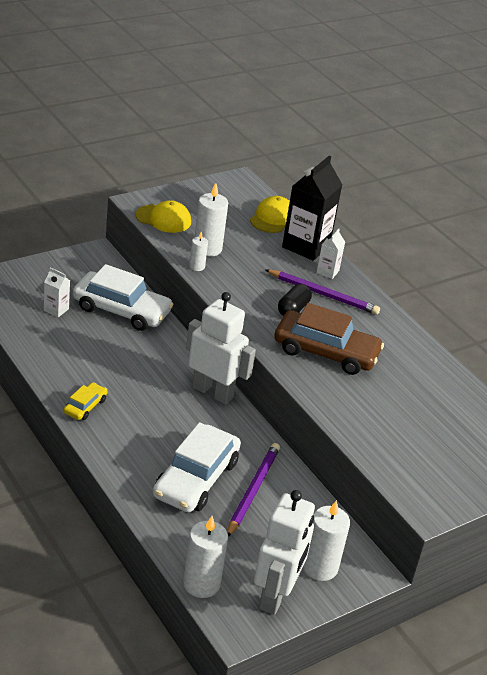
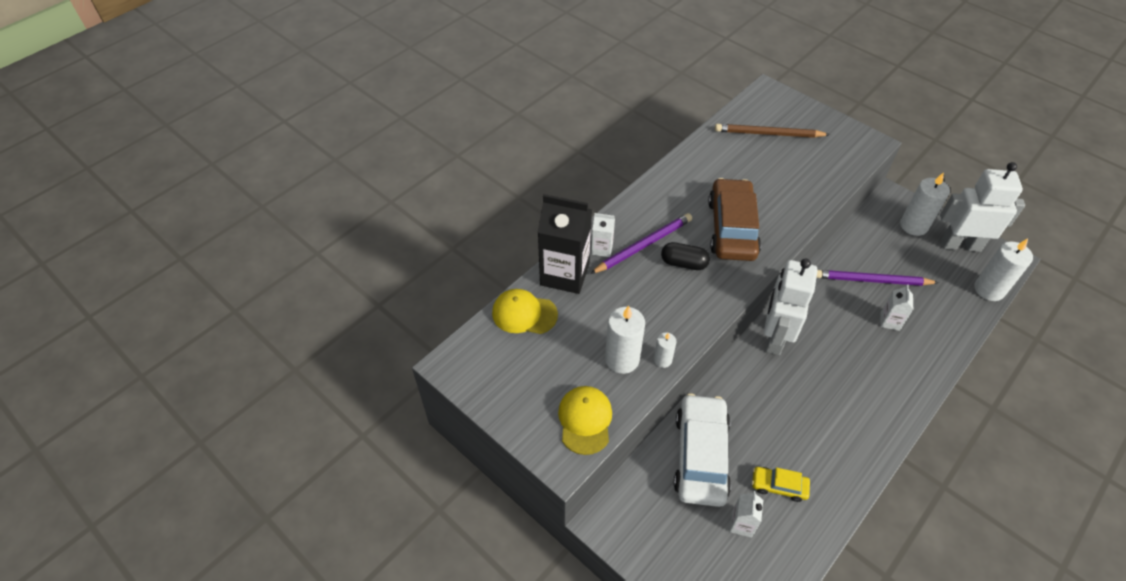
camera: 100 degrees left, 15 degrees up
yellow car [64,382,107,420] -> yellow car moved to [752,467,810,502]
white car [153,422,241,512] -> white carton [881,284,913,331]
purple pencil [265,269,380,315] -> purple pencil turned 45 degrees clockwise [590,213,692,274]
none -> brown pencil [715,124,830,138]

